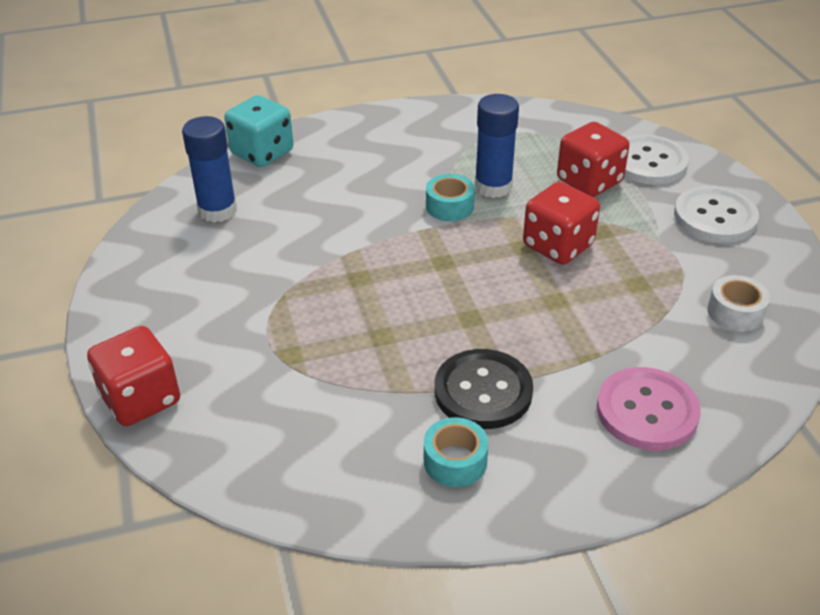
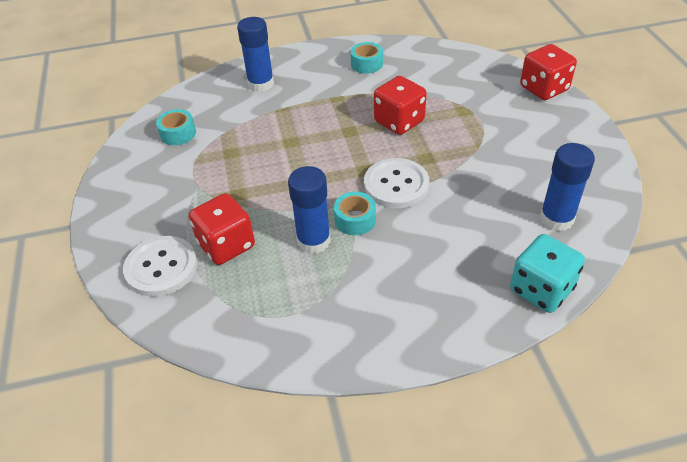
camera: 175 degrees left, 5 degrees up
black button [434,349,533,429] -> none
red dice [523,182,600,265] -> red dice moved to [374,76,427,135]
pink button [597,367,701,450] -> blue glue stick [237,17,274,92]
white button [674,186,759,243] -> white button moved to [364,158,429,208]
white tape [707,275,770,332] -> turquoise tape [156,109,196,145]

